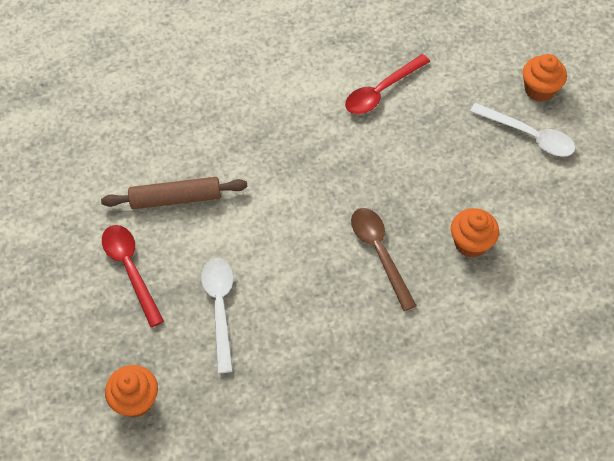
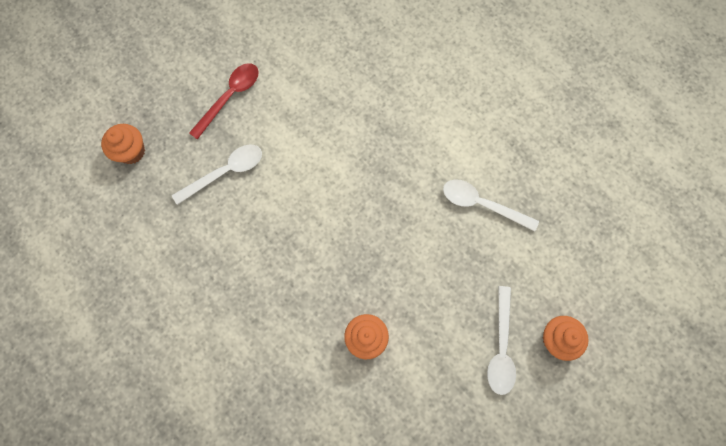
camera: 65 degrees right, 15 degrees up
brown rolling pin [101,177,247,209] -> none
red spoon [345,54,430,114] -> white spoon [443,179,539,231]
brown spoon [351,208,417,311] -> none

